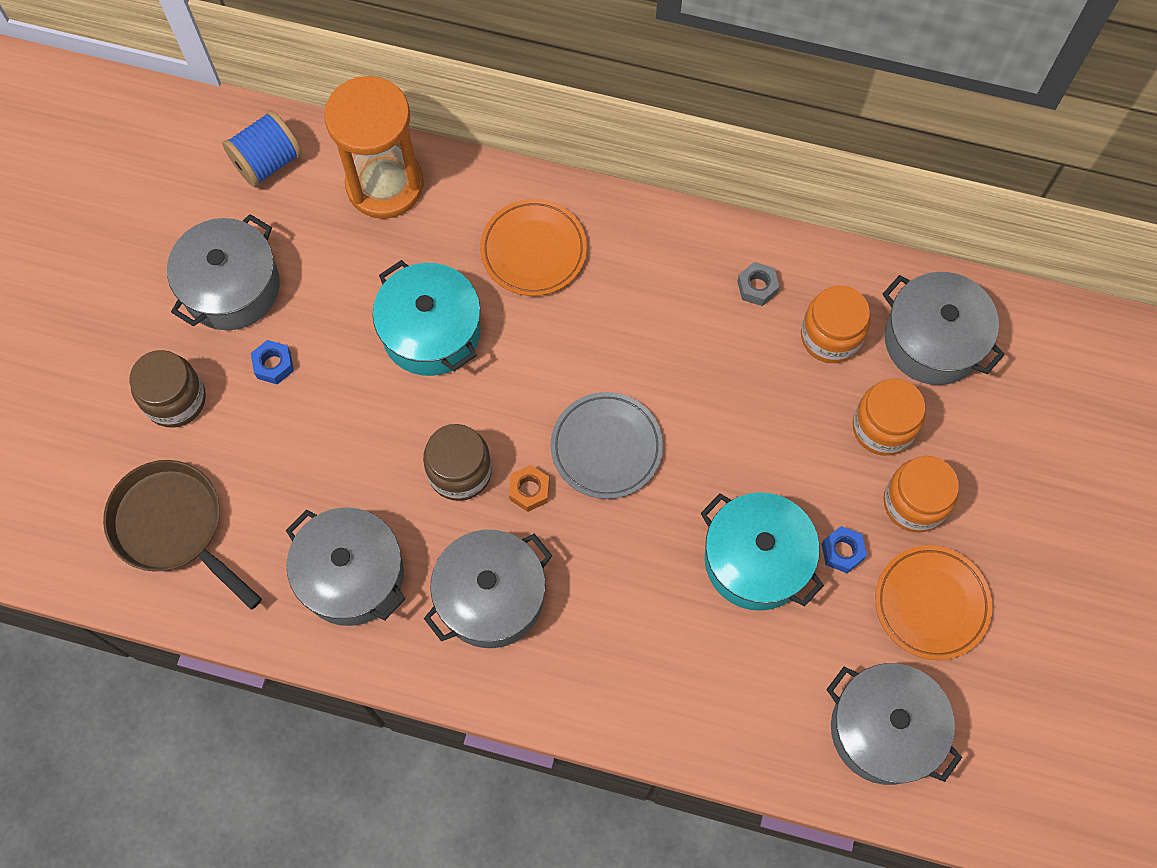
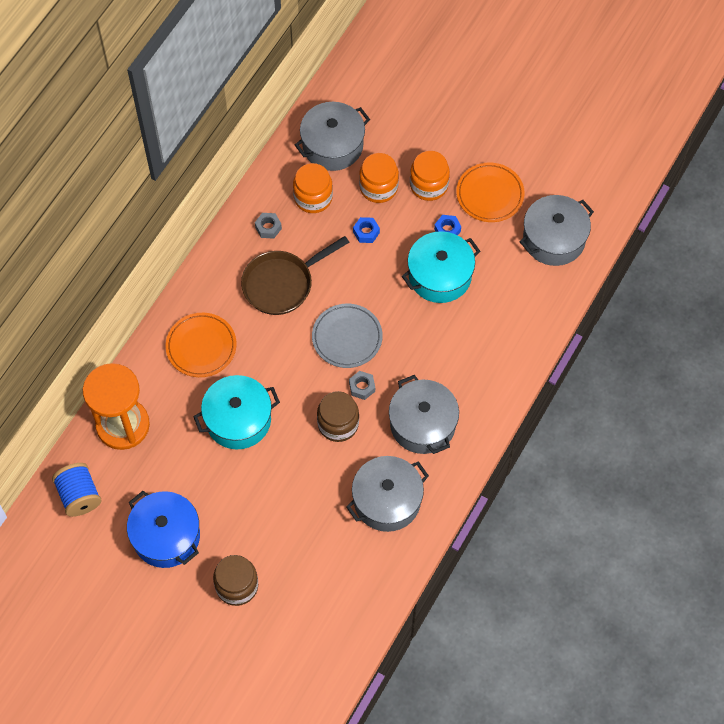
camera: 75 degrees left, 5 degrees down
brown pan [103,460,262,610] -> brown pan moved to [241,236,349,315]
grey pot [167,214,280,330] -> blue pot [127,491,200,568]
blue nut [251,340,294,385] -> blue nut moved to [353,217,380,243]
orange nut [509,465,549,512] -> grey nut [349,371,375,400]

